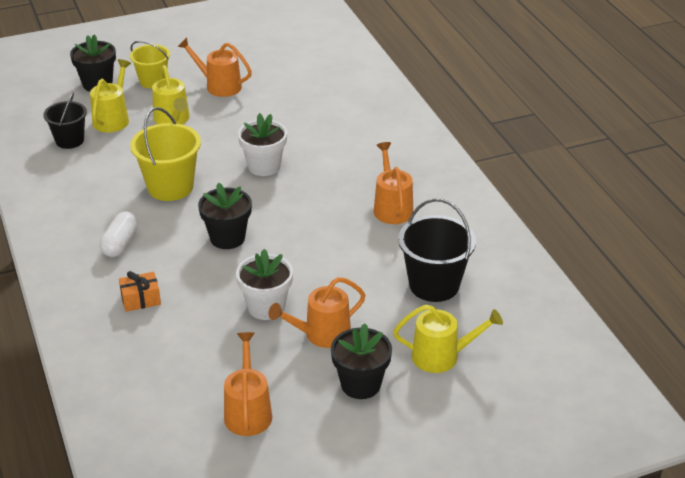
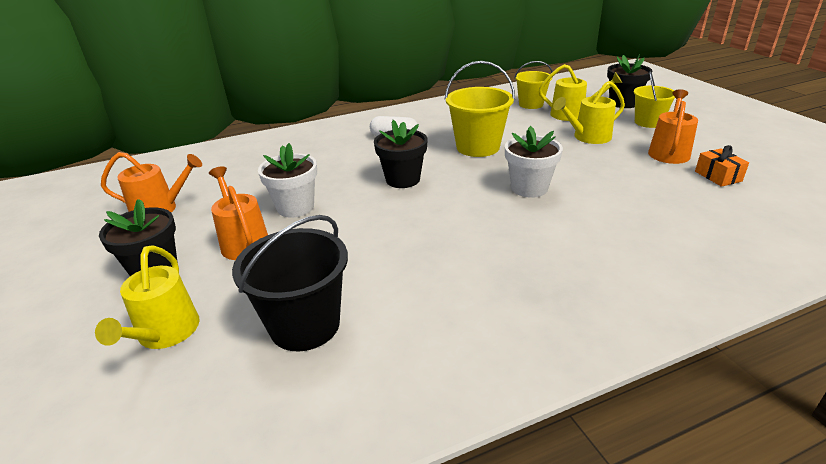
camera: 90 degrees right, 5 degrees down
black bucket [43,92,87,149] -> yellow bucket [514,61,553,109]
orange gift [119,271,161,312] -> orange gift moved to [695,145,749,187]
orange watering can [374,142,413,224] -> none

